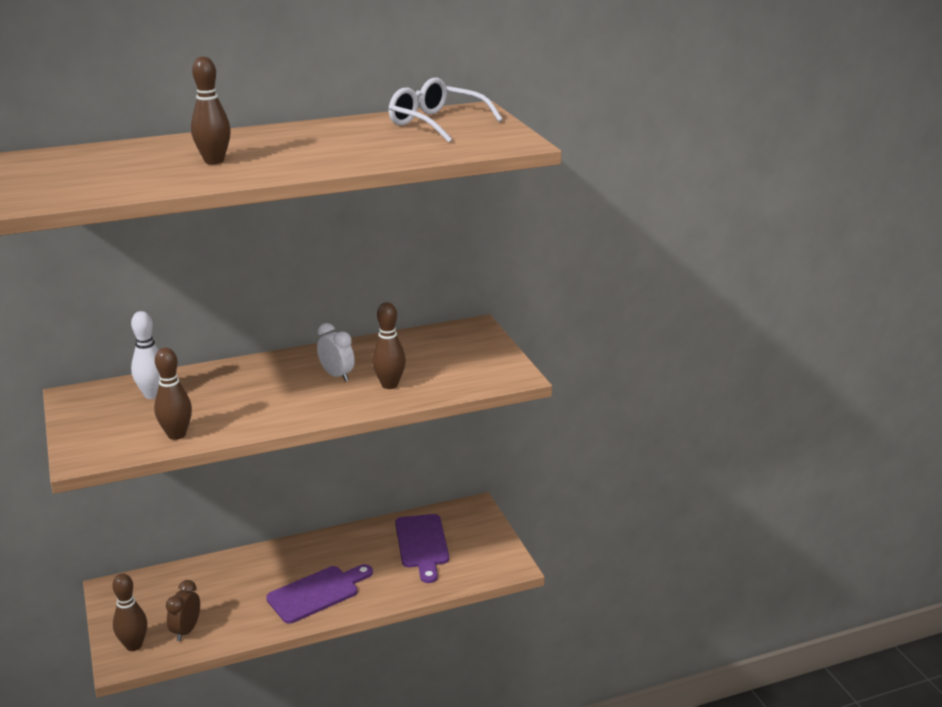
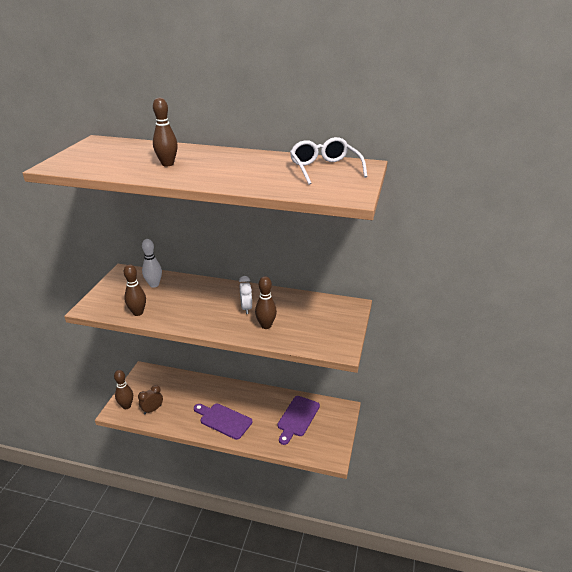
camera: 35 degrees right, 5 degrees up
purple cutting board [266,564,373,624] -> purple cutting board turned 150 degrees counterclockwise [194,404,252,440]

